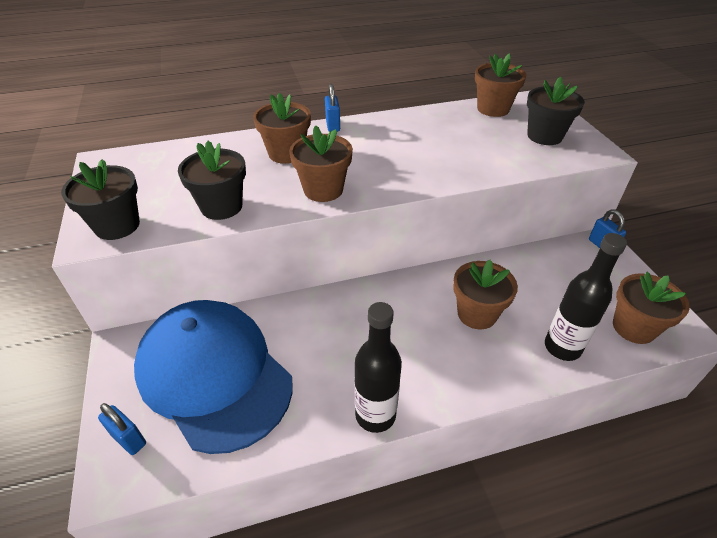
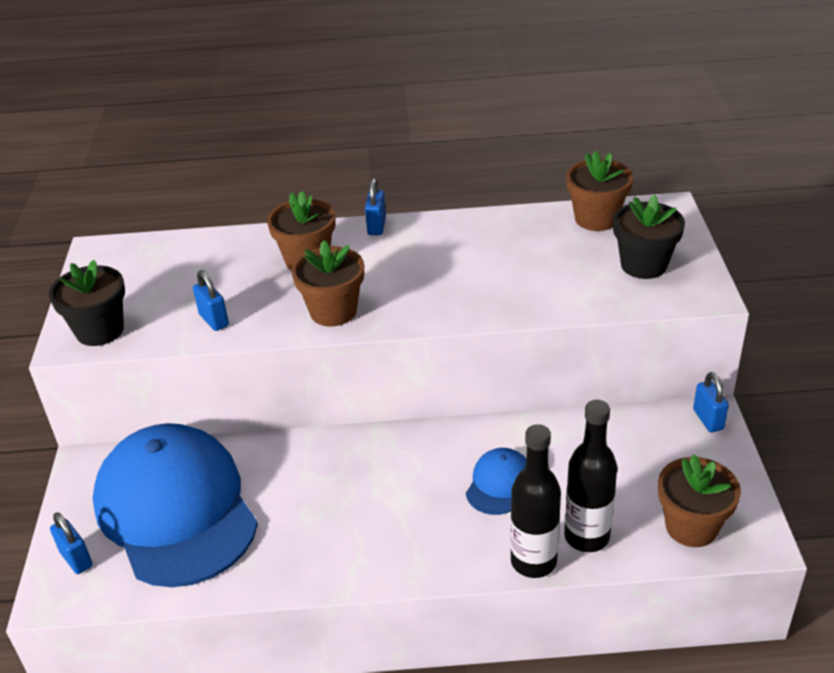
camera: 15 degrees right, 5 degrees down
black flower pot [178,141,246,220] -> blue padlock [193,270,229,331]
black bottle [355,302,402,433] -> black bottle moved to [510,424,561,578]
brown flower pot [453,260,518,329] -> blue cap [466,448,526,515]

